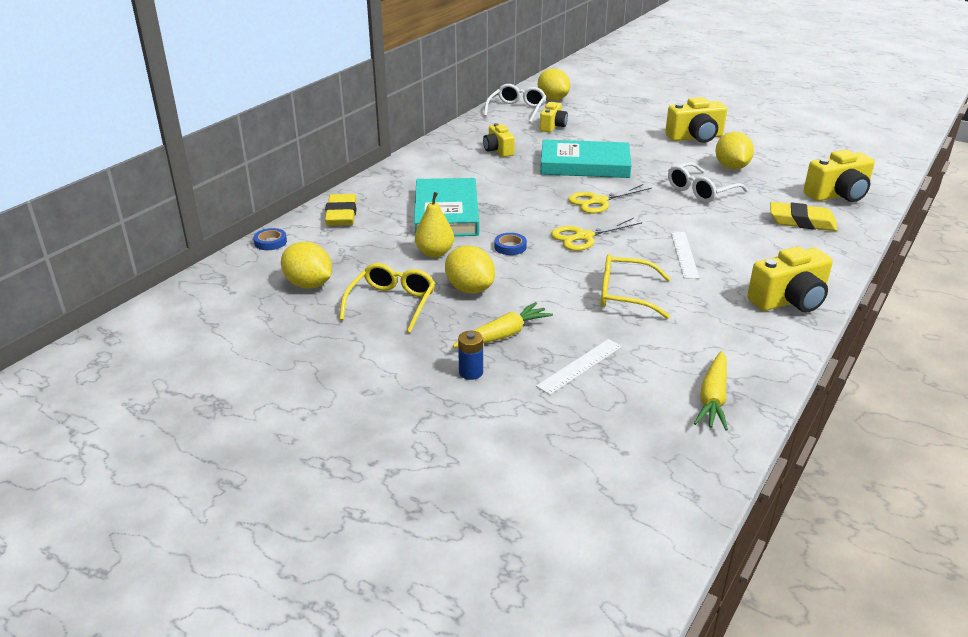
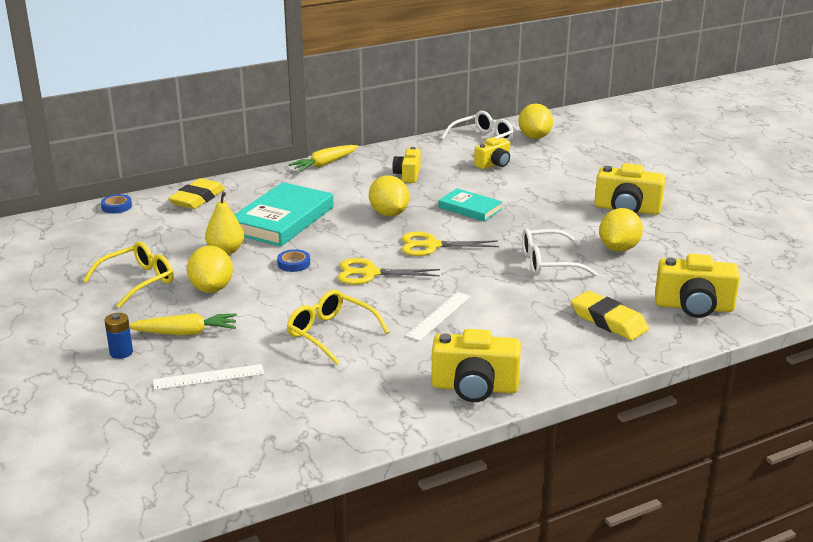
camera: 30 degrees right, 5 degrees down
yellow lemon [281,242,332,289] -> yellow lemon moved to [369,175,409,216]
turquoise book [540,139,631,178] -> turquoise book [438,188,502,222], size x0.57
yellow carrot [694,351,728,431] -> yellow carrot moved to [288,145,359,172]

